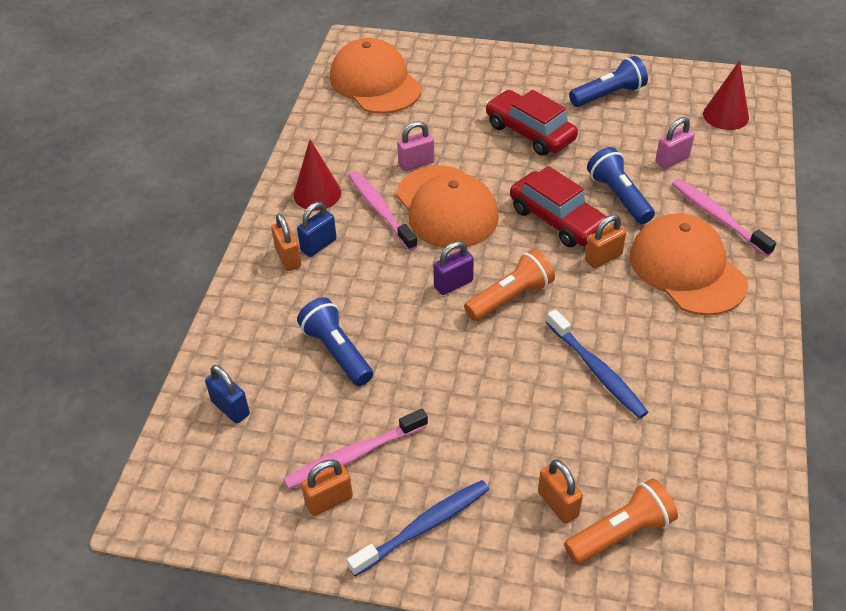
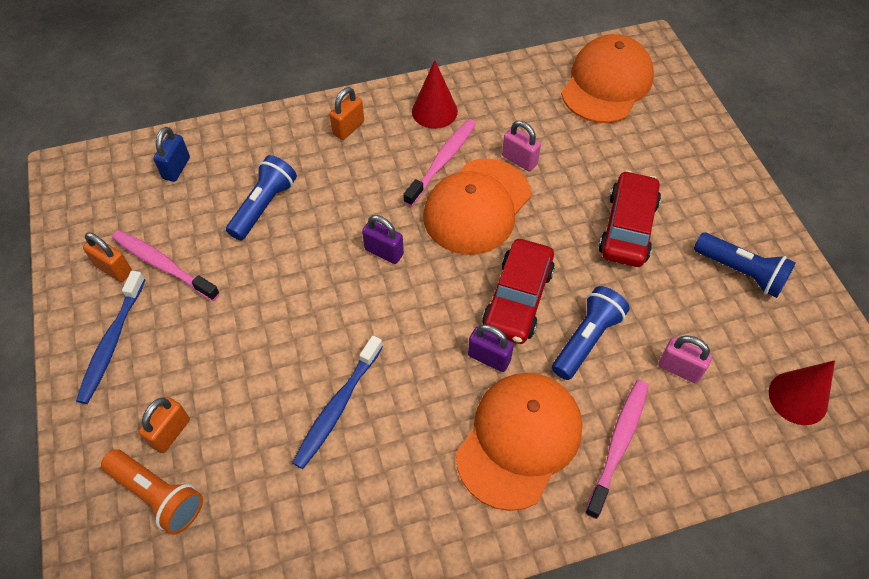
camera: 60 degrees right, 10 degrees up
blue padlock [297,202,337,257] -> none
blue toothbrush [347,480,489,577] -> blue toothbrush turned 75 degrees clockwise [76,270,145,404]
orange flashlight [464,249,555,321] -> none
orange padlock [585,214,626,269] -> purple padlock [468,324,514,372]

